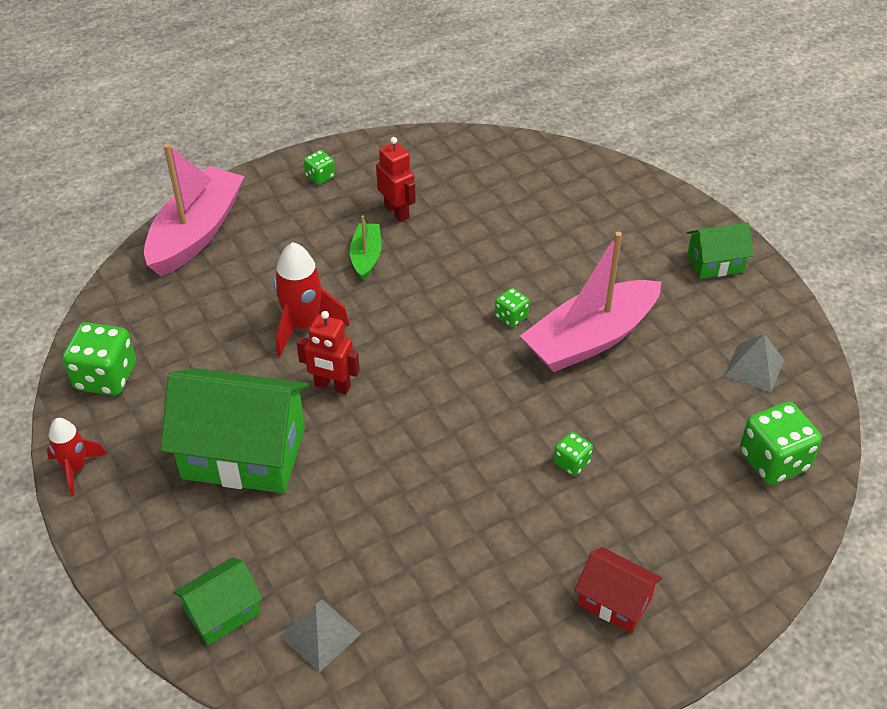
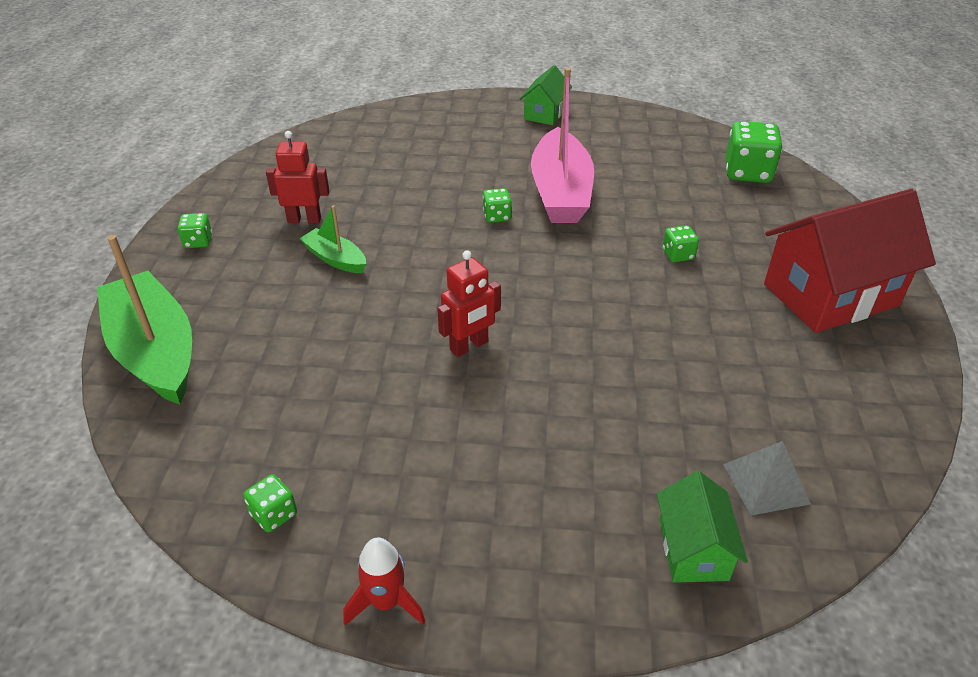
camera: 55 degrees left, 5 degrees down
green dice [62,322,136,396] -> green dice [243,474,297,532], size x0.52
pink boat [144,144,245,276] -> green boat [97,235,192,404]
green house [160,368,309,493] -> none
red rocket [274,242,350,357] -> none
red house [575,547,662,633] -> red house [764,189,936,333], size x1.96
grey pyramid [724,334,784,393] -> none

